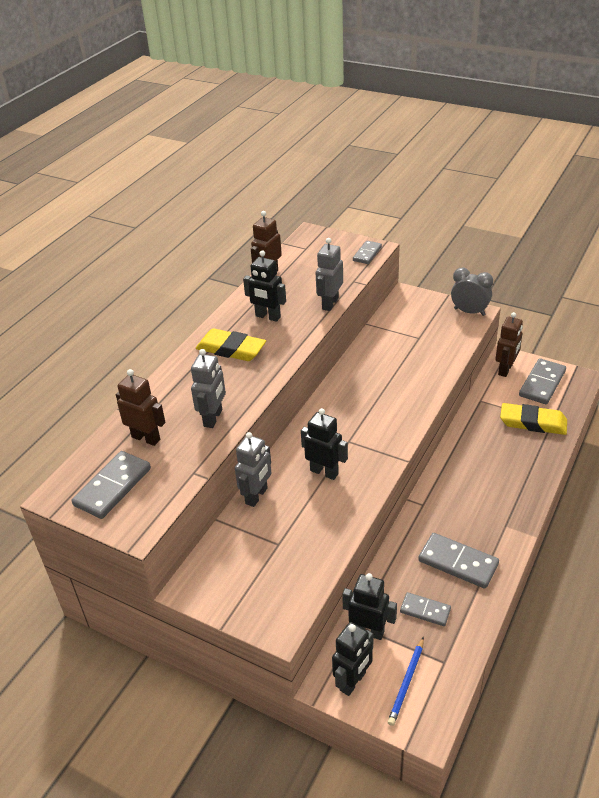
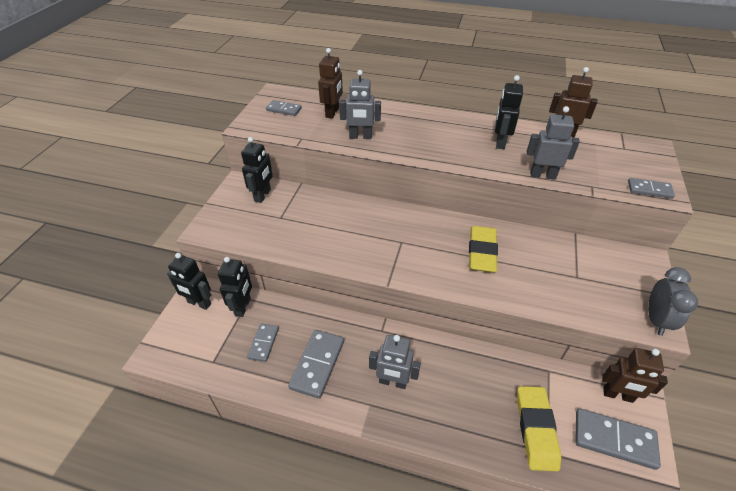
camera: 75 degrees right, 5 degrees up
grey domino [72,451,151,519] -> grey domino [266,100,302,116], size x0.61
yellow eraser [196,328,266,361] -> yellow eraser moved to [469,226,498,272]
grey robot [235,432,271,507] -> grey robot moved to [369,335,421,389]
black robot [301,408,348,480] -> black robot moved to [241,137,273,203]
blue pencil [387,637,424,726] -> none

